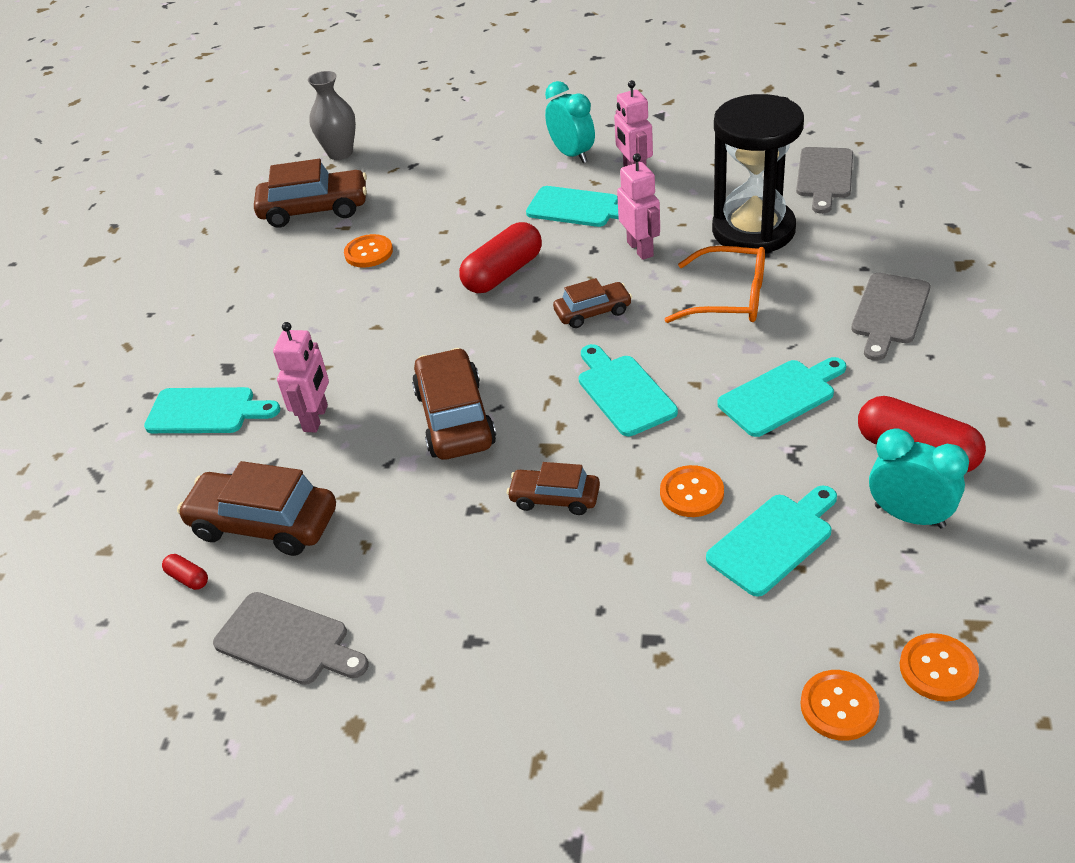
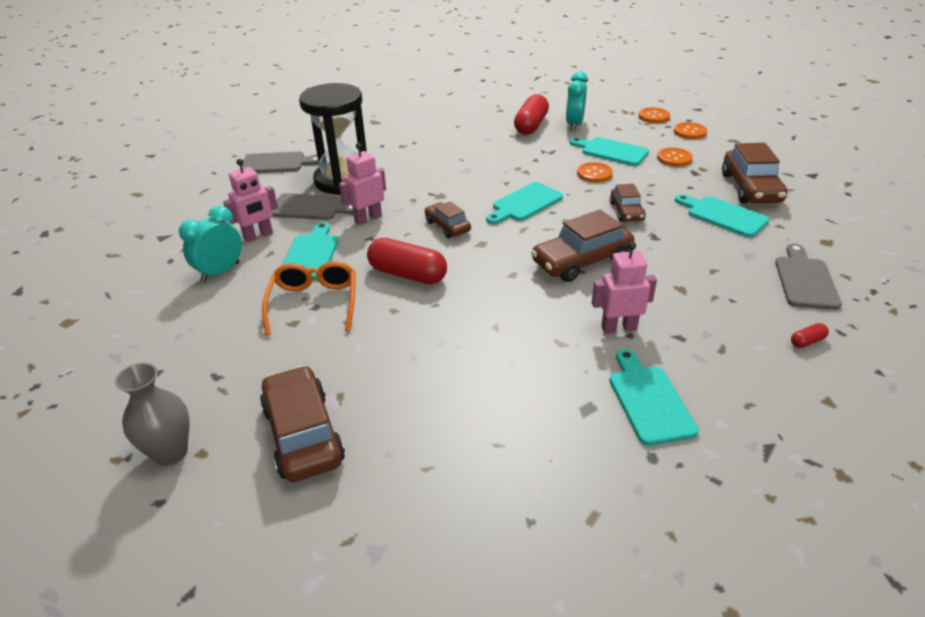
camera: 110 degrees left, 5 degrees down
red capsule [162,554,208,590] -> red capsule turned 45 degrees clockwise [791,323,829,348]
brown car [177,461,336,556] -> brown car moved to [722,143,787,203]
orange button [344,234,393,267] -> orange button moved to [657,147,693,167]
orange glasses [664,246,765,323] -> orange glasses moved to [262,261,356,335]
turquoise cutting board [717,357,846,437] -> turquoise cutting board moved to [675,194,769,237]
grey cutting board [851,273,930,361] -> grey cutting board moved to [272,193,353,220]

